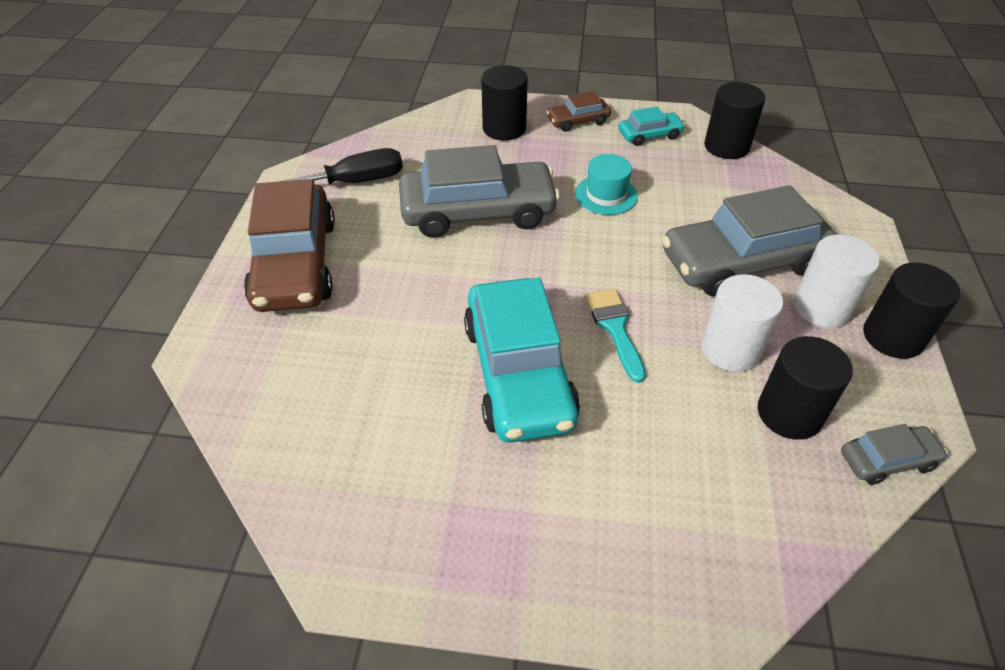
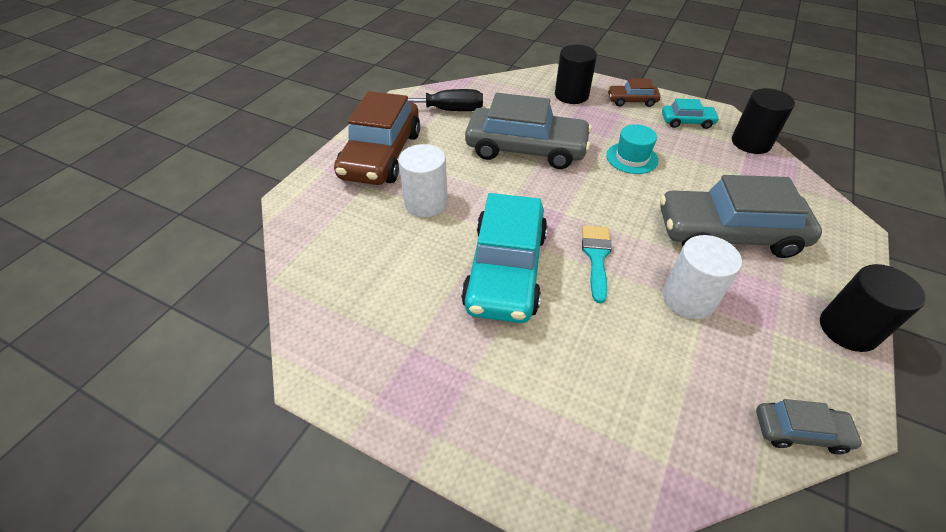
camera: 20 degrees right, 0 degrees up
black cylinder [758,336,853,440] -> none
white cylinder [793,235,880,328] -> white cylinder moved to [399,144,448,217]

